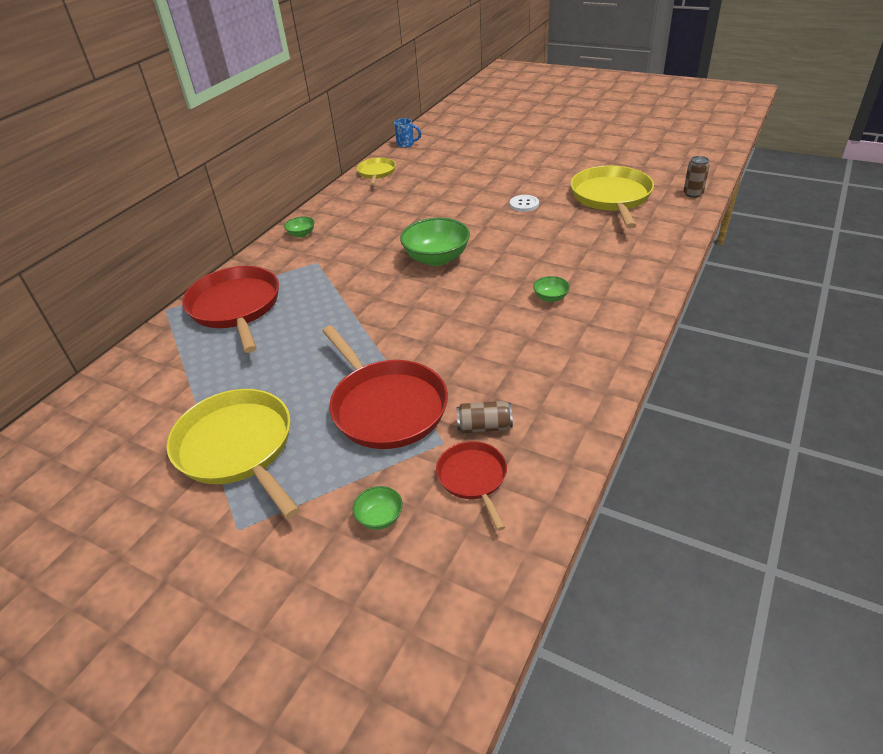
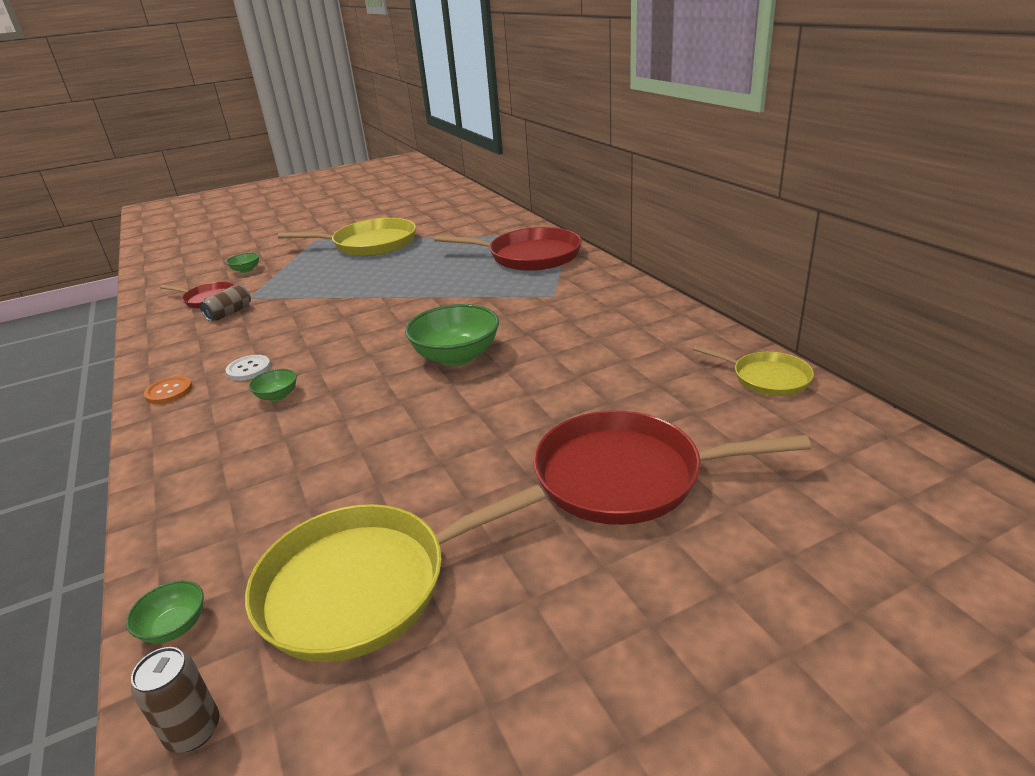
camera: 125 degrees right, 10 degrees down
green bowl [284,216,315,238] -> green bowl moved to [126,580,204,644]
red pan [322,325,448,449] -> red pan moved to [533,411,811,525]
blue mug [394,118,421,148] -> none
white button [510,195,539,212] -> white button moved to [225,355,271,381]
yellow pan [570,165,654,228] -> yellow pan turned 120 degrees clockwise [245,484,546,662]
none -> orange button [144,376,193,404]

